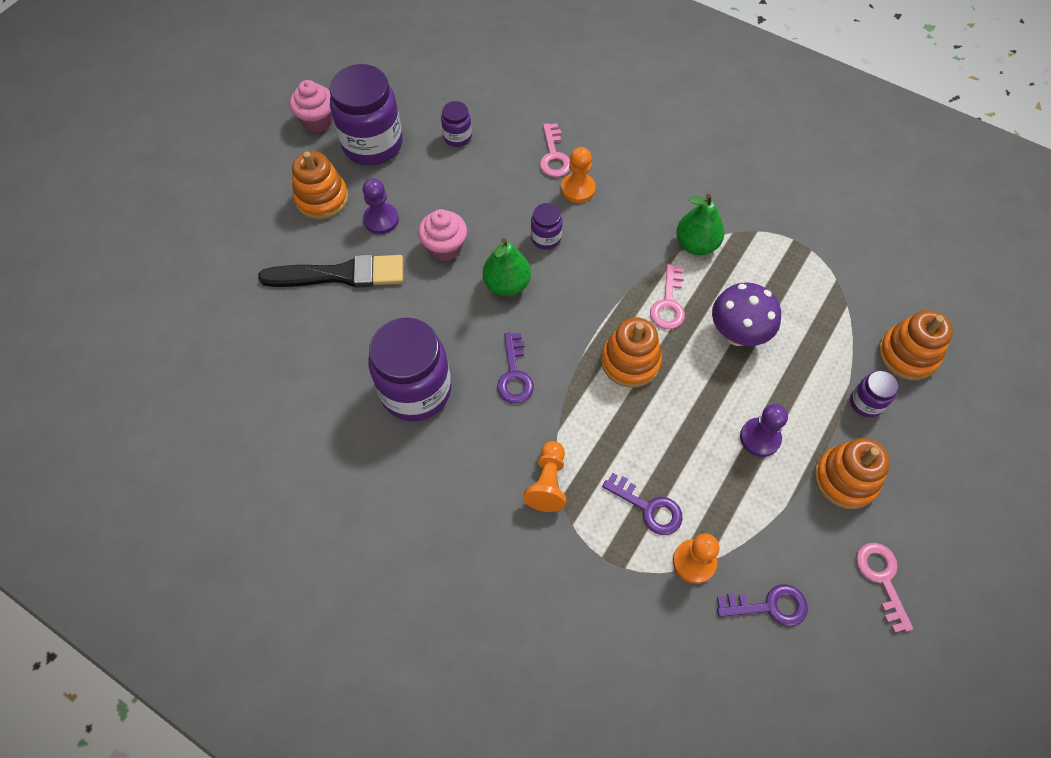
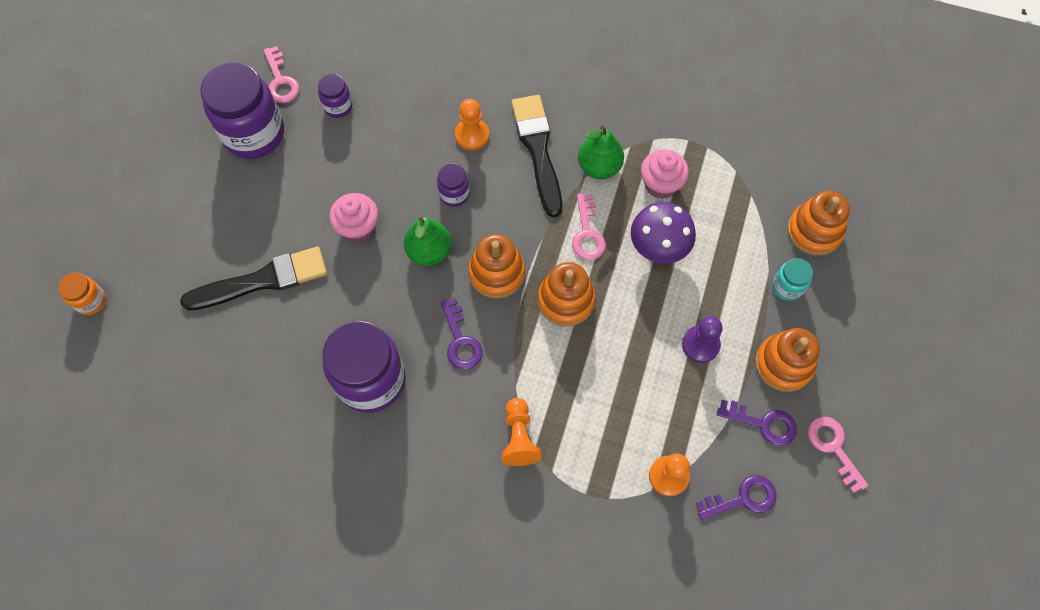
camera: 15 degrees left, 5 degrees up
pink cupcake [290,80,333,133] -> pink cupcake moved to [641,150,689,199]
orange stacking toy [292,151,349,220] -> orange stacking toy moved to [468,234,525,299]
purple pawn [363,178,399,234] -> none
pink key [540,123,570,177] -> pink key moved to [263,46,299,103]
purple key [602,473,683,535] -> purple key moved to [717,400,797,446]
purple jar [850,370,899,417] -> turquoise jar [772,258,813,301]
none -> orange jar [58,273,106,315]
none -> black brush [511,95,562,217]

